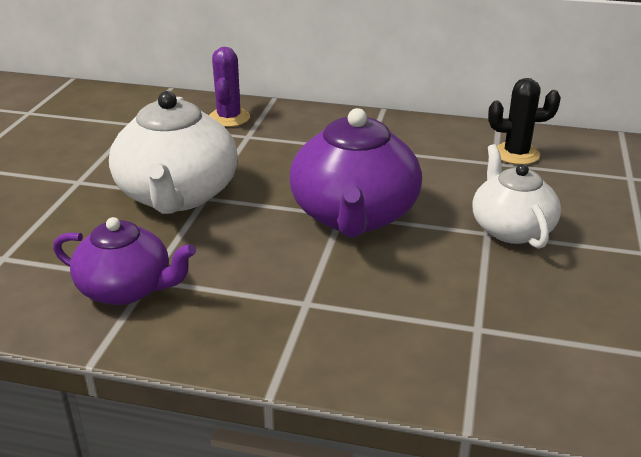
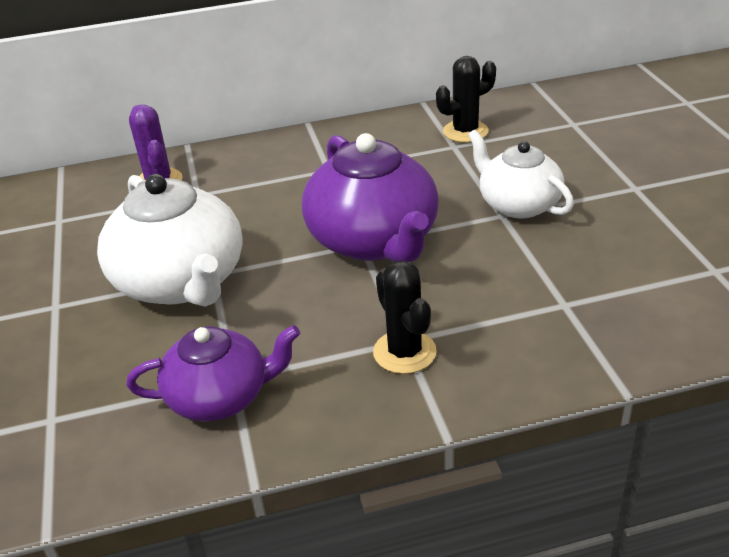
camera: 25 degrees left, 5 degrees up
none -> black cactus [373,261,437,374]

